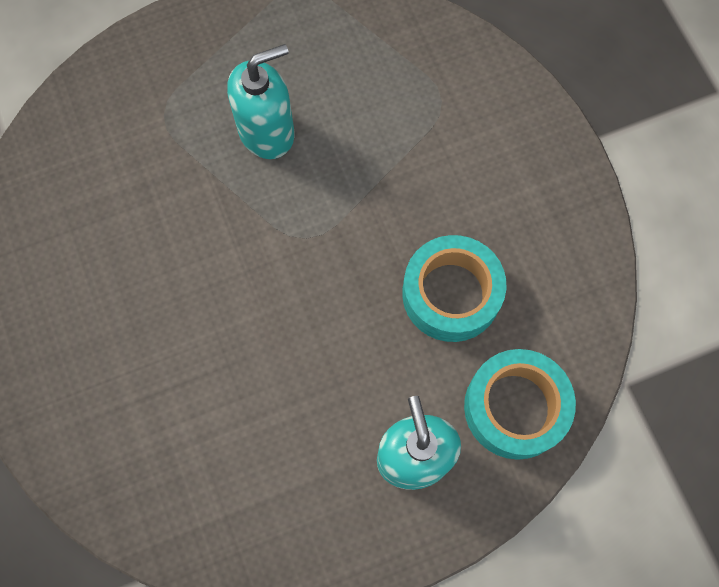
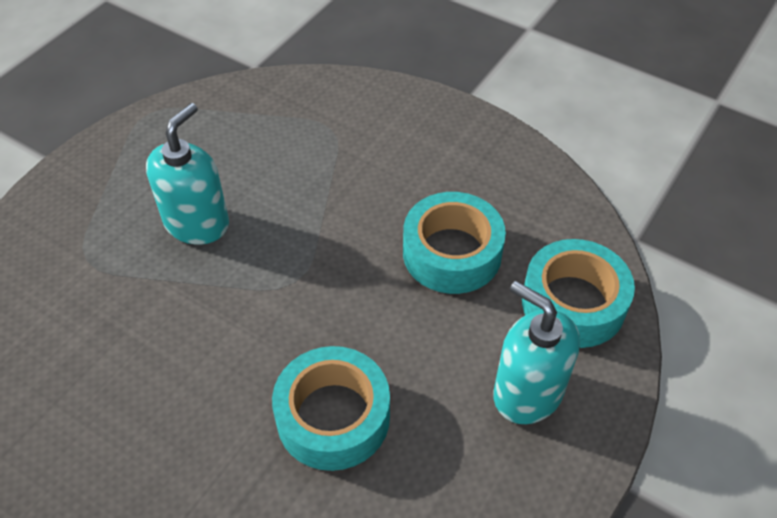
camera: 35 degrees left, 20 degrees down
none -> turquoise tape [272,346,390,471]

